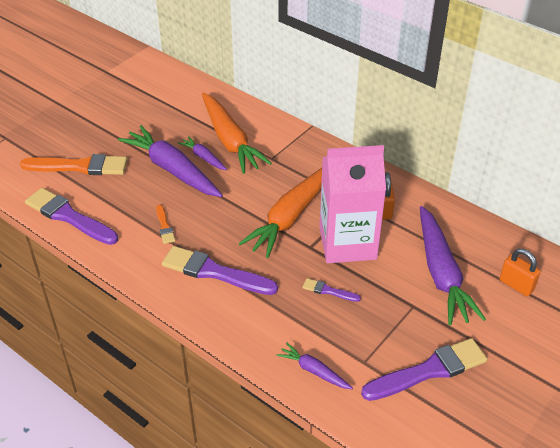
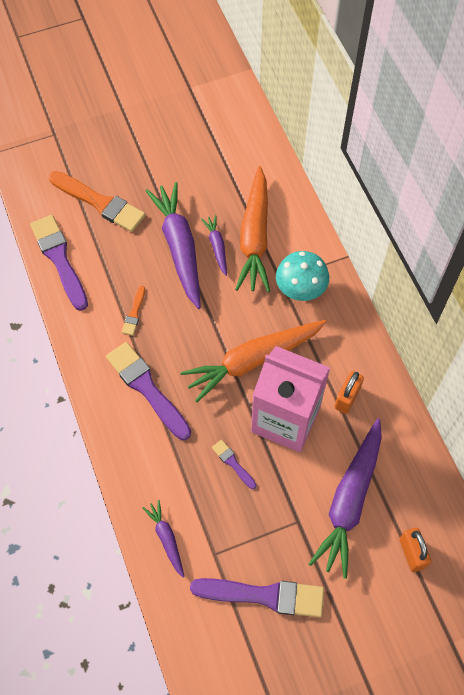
camera: 30 degrees right, 20 degrees up
none -> turquoise mushroom [276,251,329,301]

